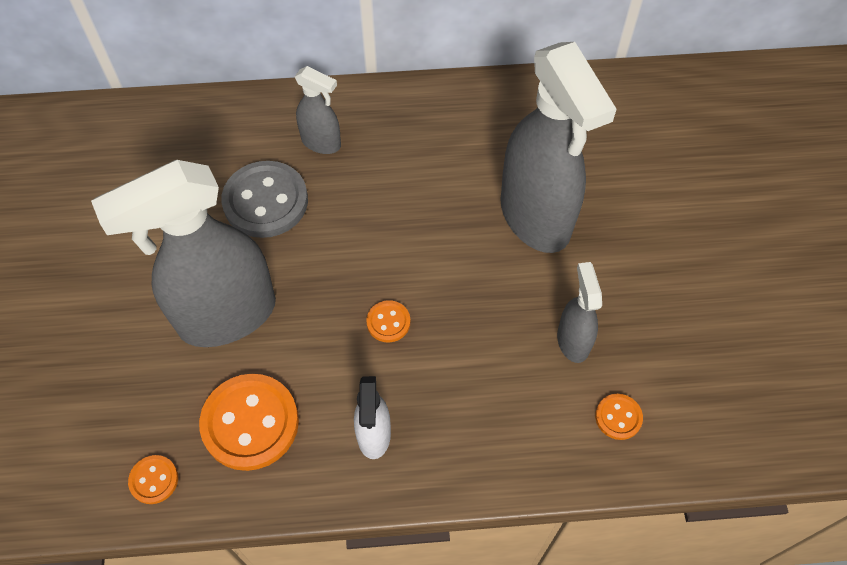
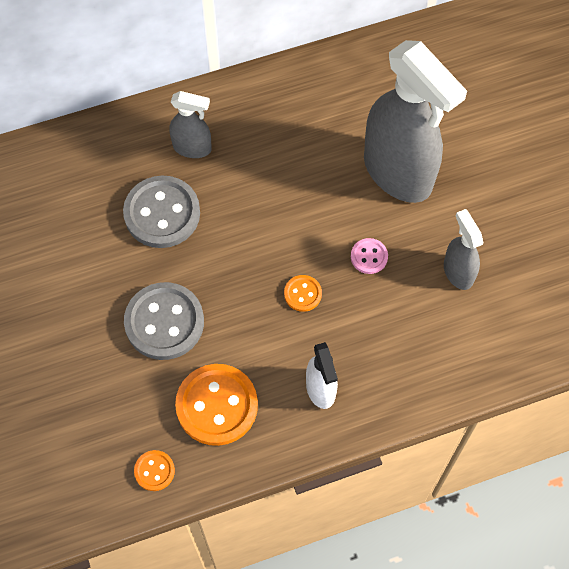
camera: 15 degrees left, 5 degrees up
grey spray bottle [91,160,276,347] -> grey button [124,282,204,360]
orange button [595,394,643,440] -> none
none -> pink button [351,238,388,274]

